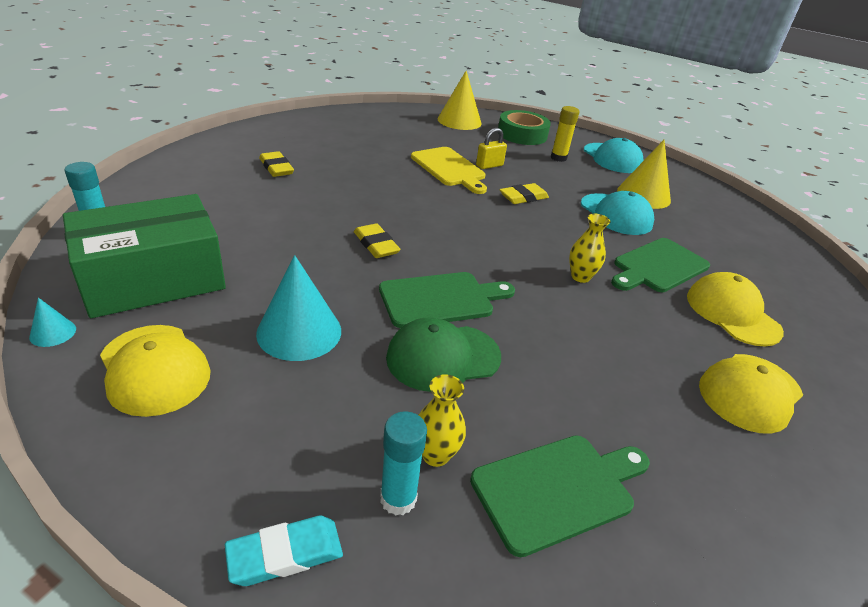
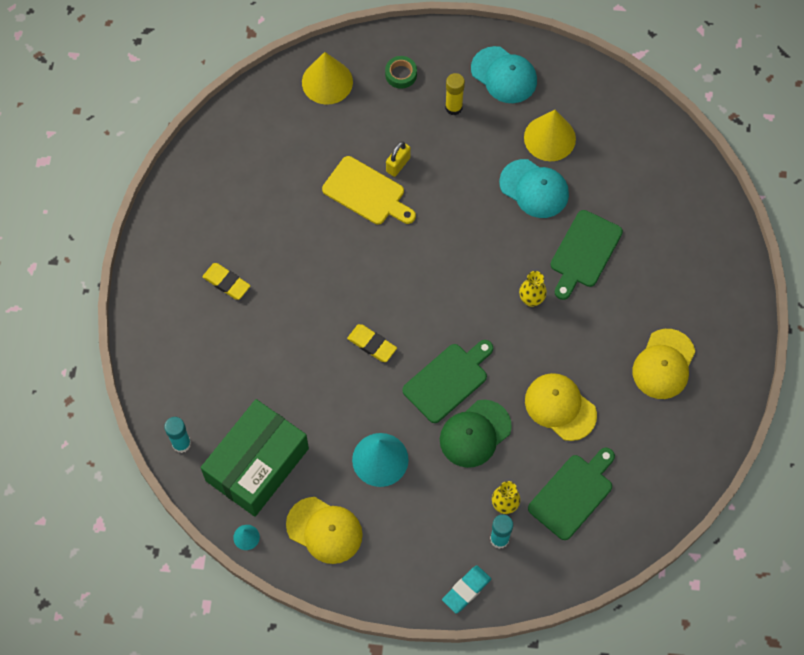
camera: 20 degrees left, 30 degrees up
green tape [498,110,551,145] -> green tape [385,56,417,89], size x0.56
yellow eraser [500,183,549,204] -> none
yellow cap [687,272,784,346] -> yellow cap moved to [525,373,597,441]

